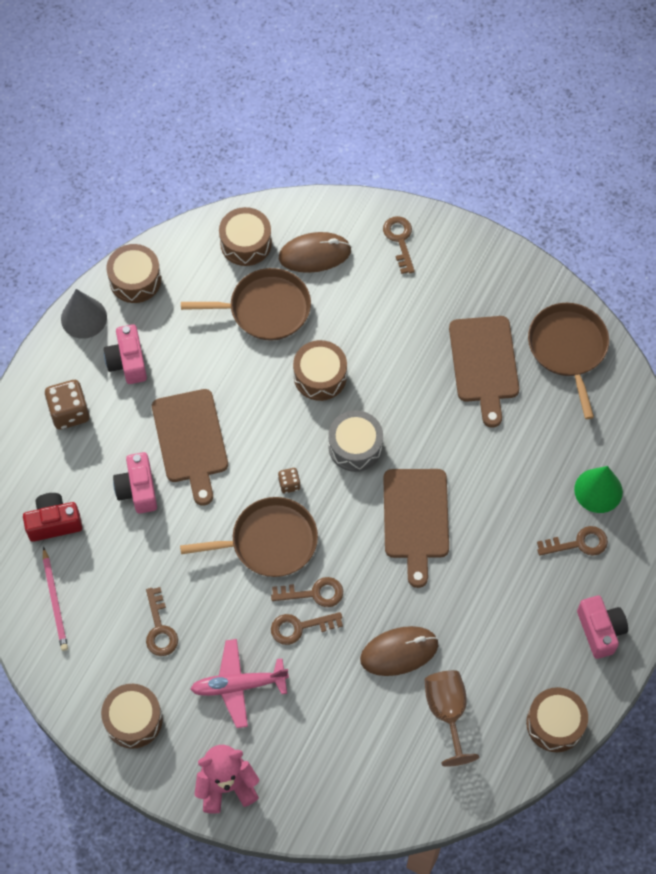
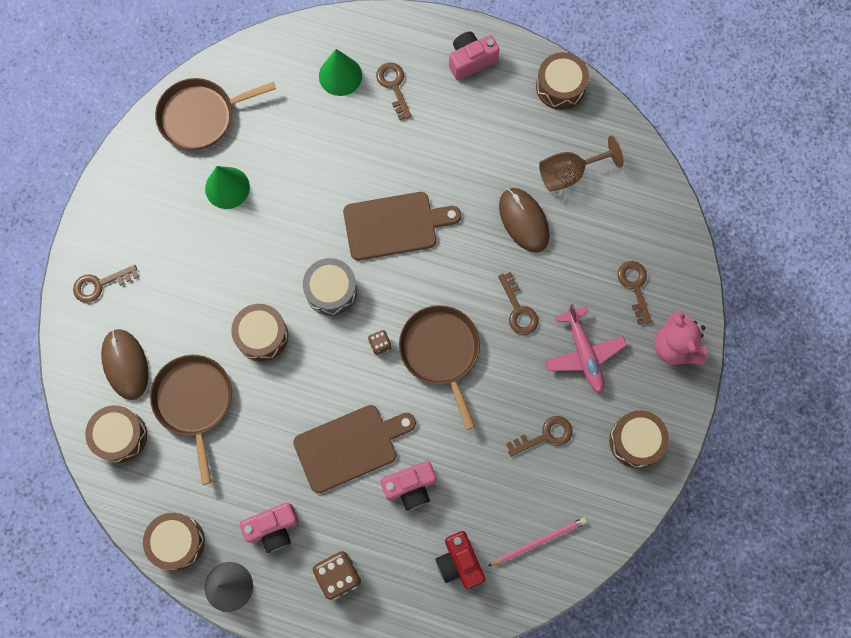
camera: 100 degrees left, 10 degrees up
brown key [271,577,343,607] -> brown key moved to [618,261,652,325]
brown cutting board [449,316,519,428] -> green cone [205,166,250,209]

